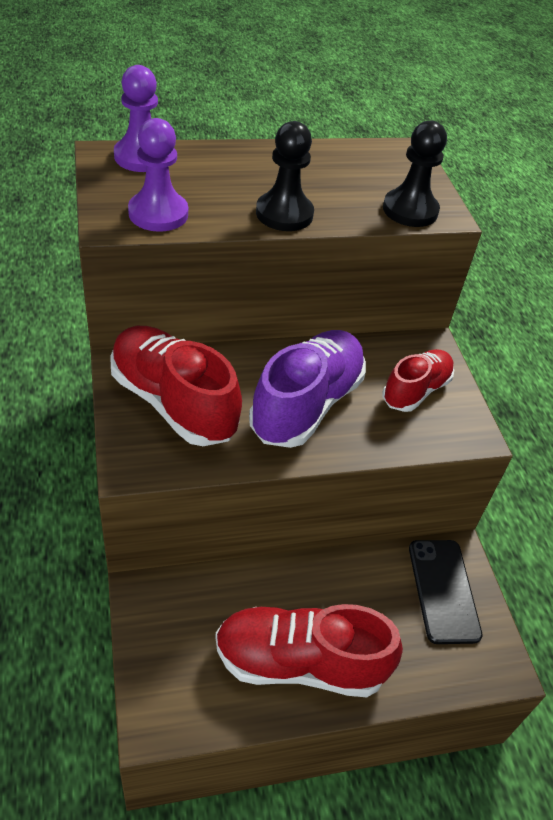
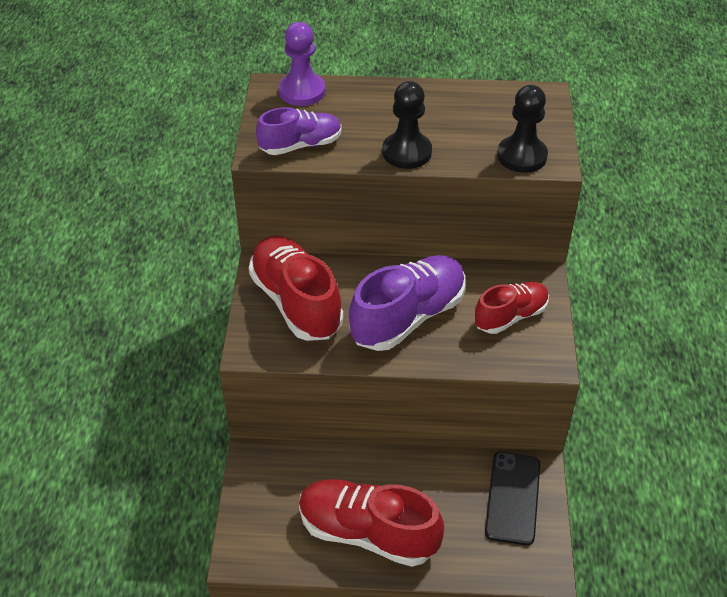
camera: 20 degrees right, 0 degrees up
purple pawn [128,118,188,232] -> purple shoe [256,107,341,155]

